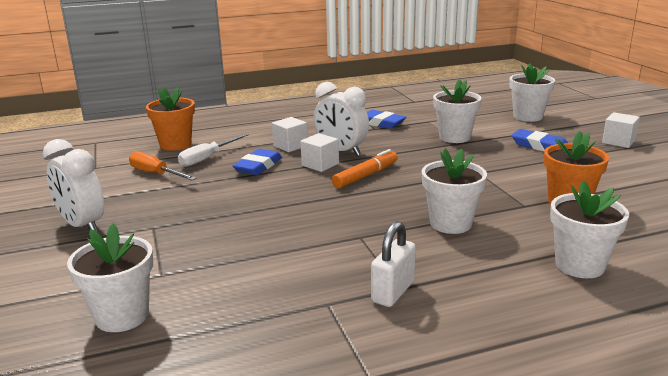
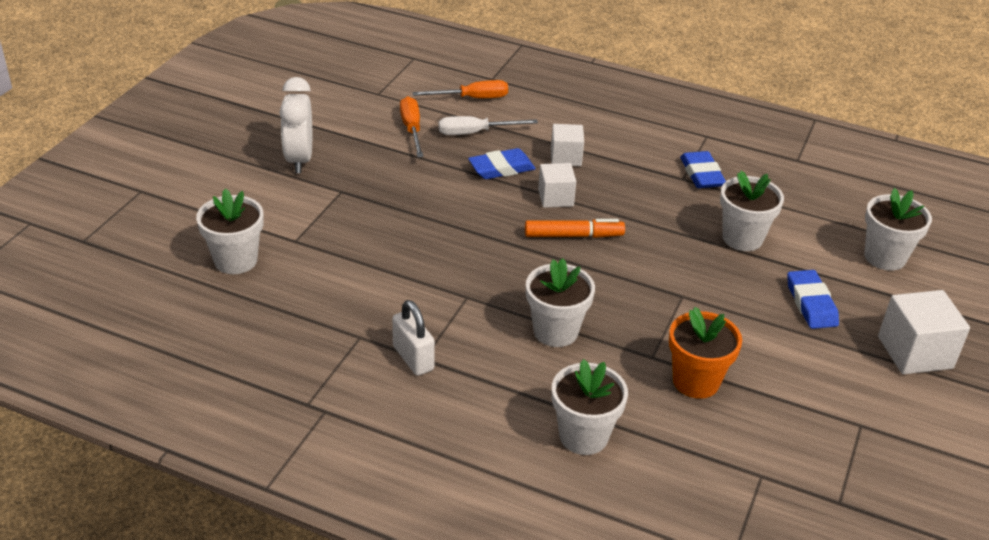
camera: 40 degrees right, 15 degrees up
orange flower pot [146,87,195,151] -> orange screwdriver [412,80,508,98]
white clock [314,82,369,156] -> none
white padlock [371,221,416,307] -> white padlock turned 75 degrees clockwise [392,300,435,376]
white cube [602,112,640,148] -> white cube [878,290,970,374], size x1.57

